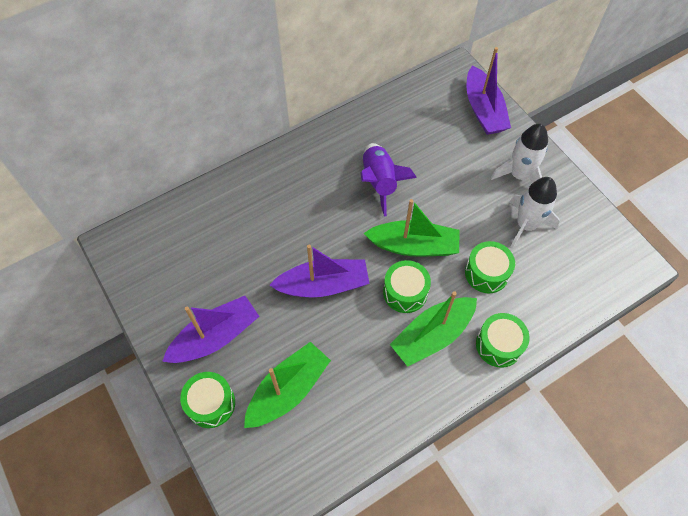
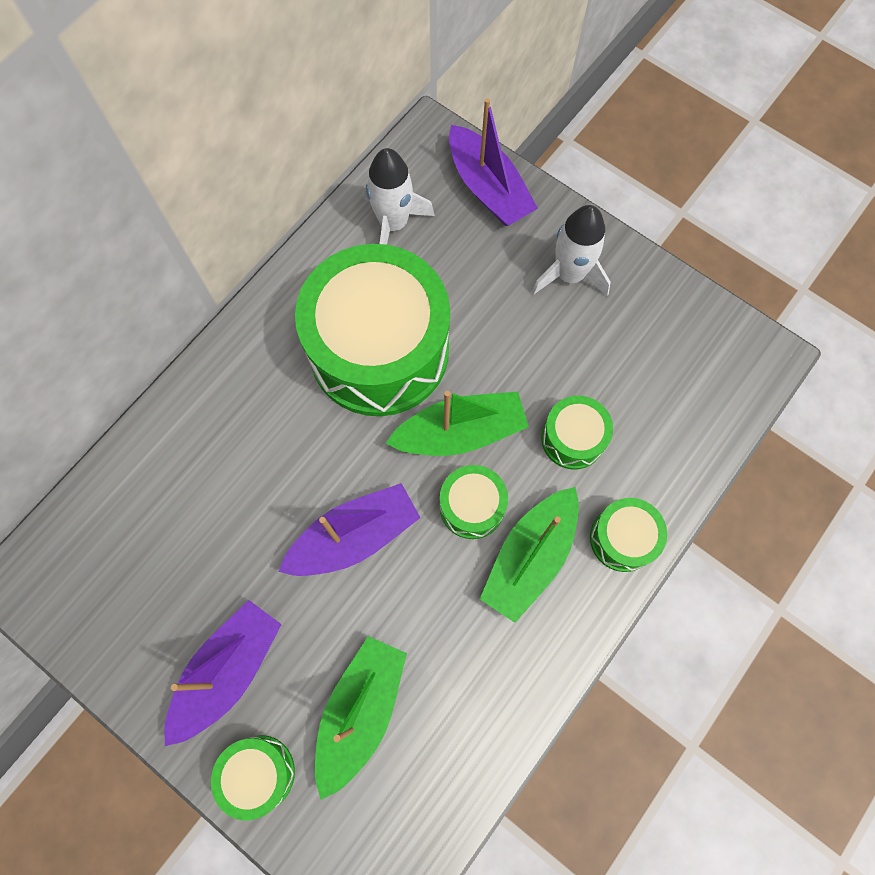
camera: 20 degrees left, 10 degrees up
purple rocket [360,143,417,216] -> green drum [295,244,450,416]
white rocket [510,177,560,248] -> white rocket moved to [364,148,435,245]

